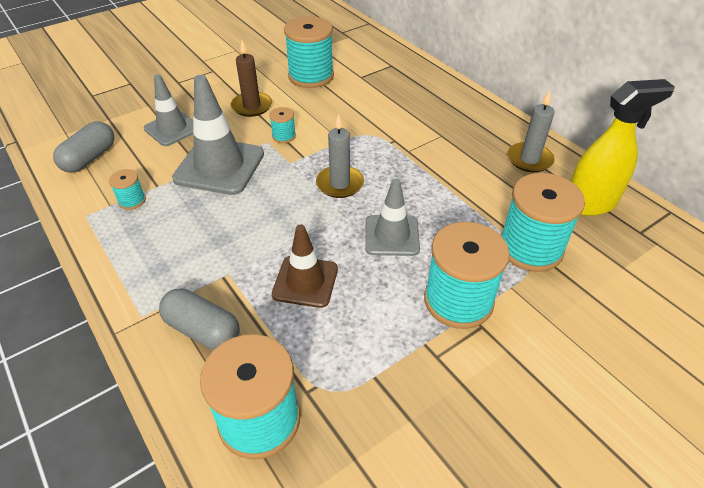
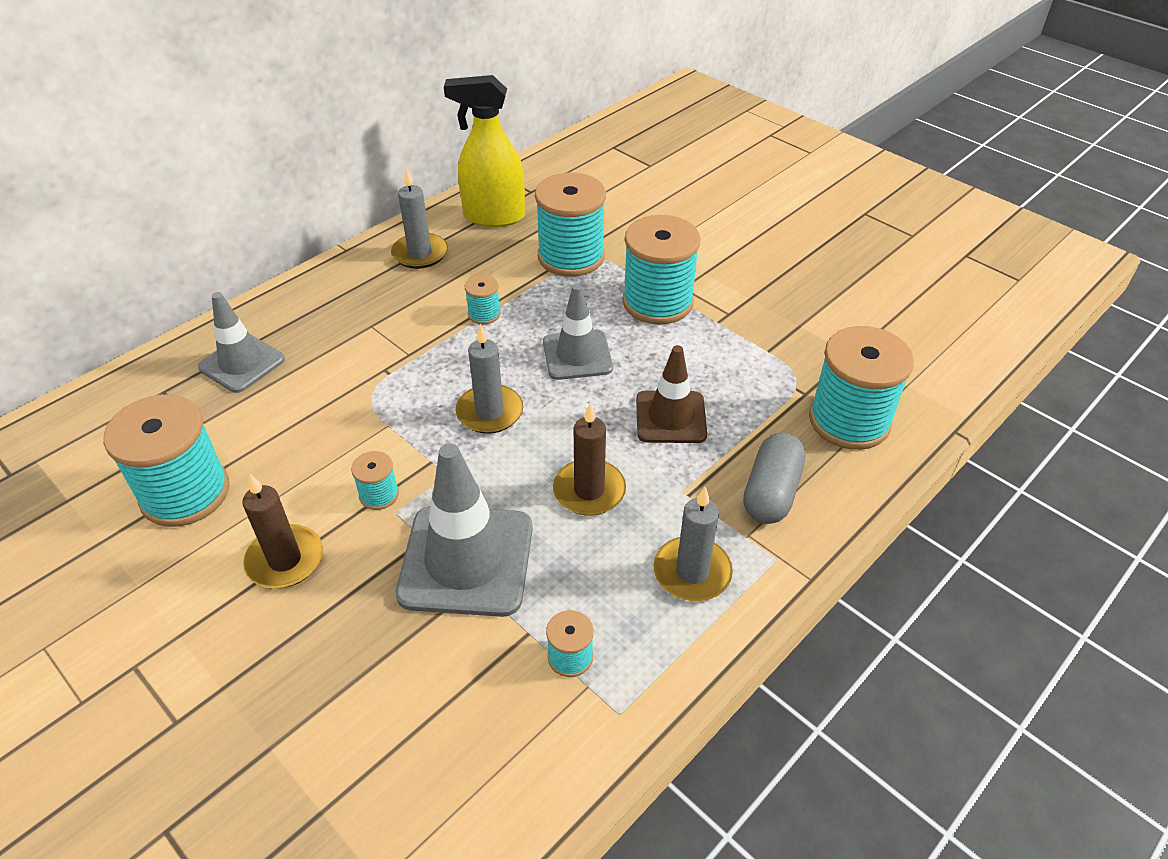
camera: 100 degrees left, 0 degrees up
grey capsule [53,121,114,173] -> none
grey traffic cone [144,75,194,146] -> grey traffic cone moved to [198,292,285,393]
yellow spray bottle [571,79,675,216] -> yellow spray bottle turned 60 degrees counterclockwise [444,75,525,227]
none -> turquoise spool [465,275,501,324]
none -> brown candle [553,403,626,516]
none -> grey candle [653,487,733,601]

